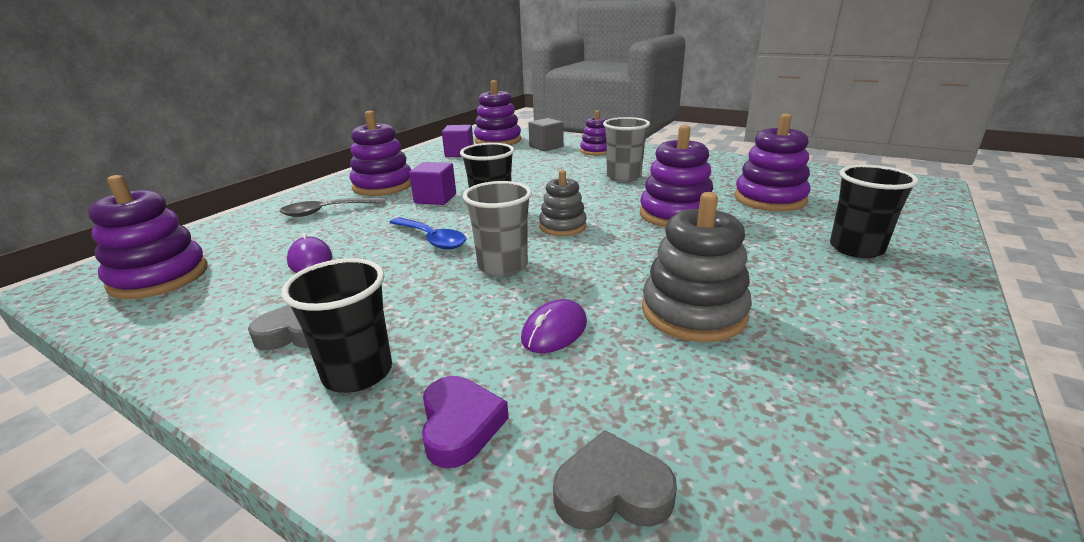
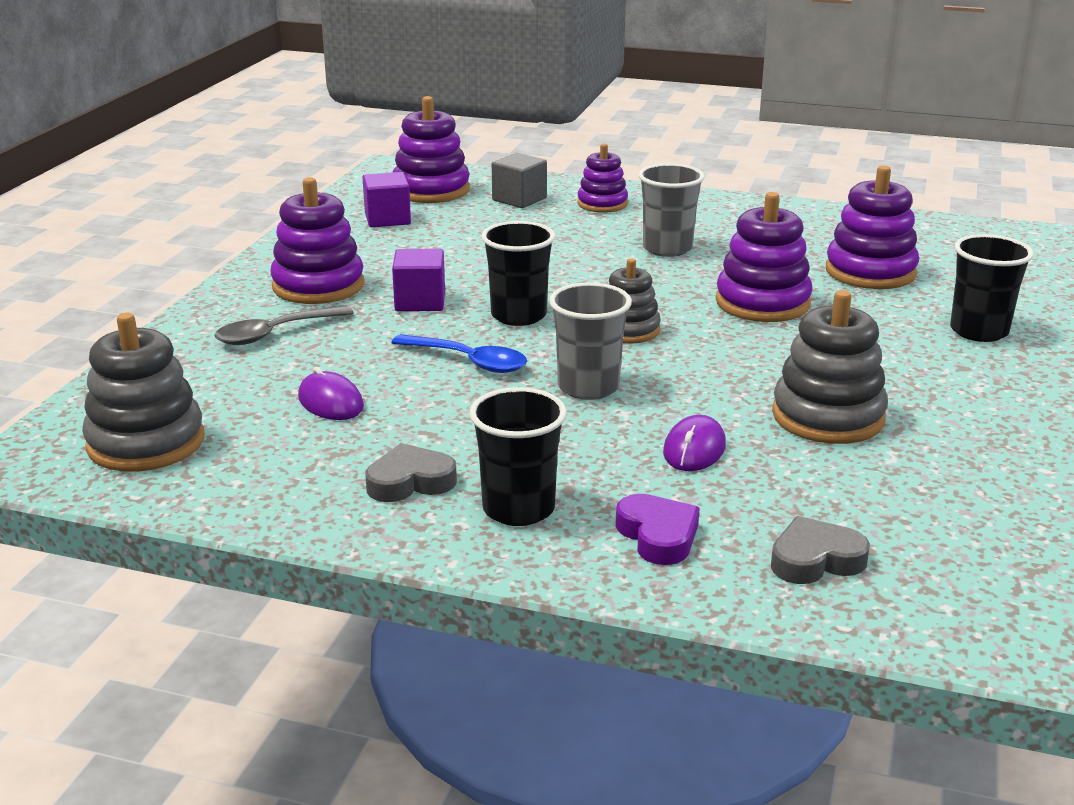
camera: 15 degrees left, 0 degrees up
purple stacking toy [88,175,208,299] -> grey stacking toy [82,313,205,472]

